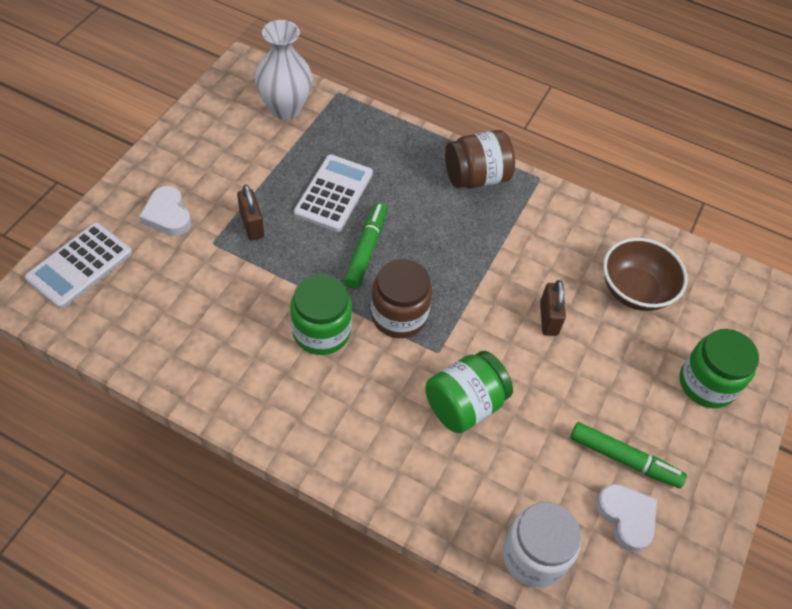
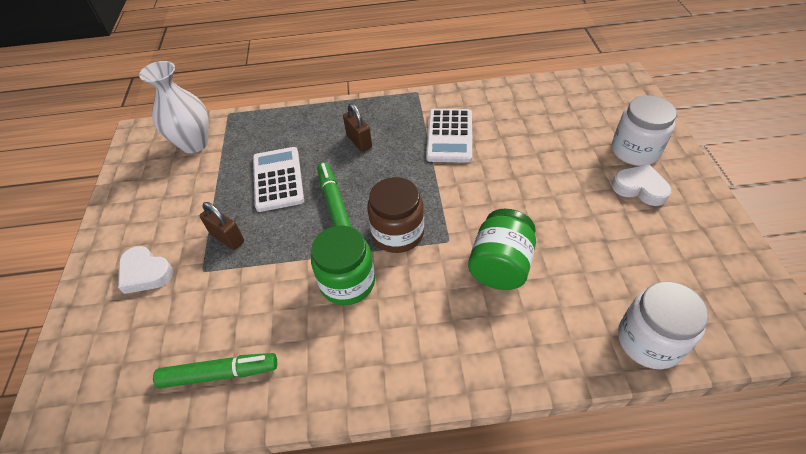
camera: 25 degrees left, 5 degrees down
white calculator [25,223,132,309] -> white calculator moved to [426,109,472,163]
brown jar [445,130,515,189] -> none
brown padlock [540,280,566,336] -> brown padlock moved to [343,103,372,152]
green marker [570,422,687,488] -> green marker moved to [153,353,277,388]
white heart [596,484,657,552] -> white heart moved to [612,164,671,206]
brown bowl [603,238,688,311] -> none
green jar [680,329,759,408] -> white jar [612,96,677,166]

